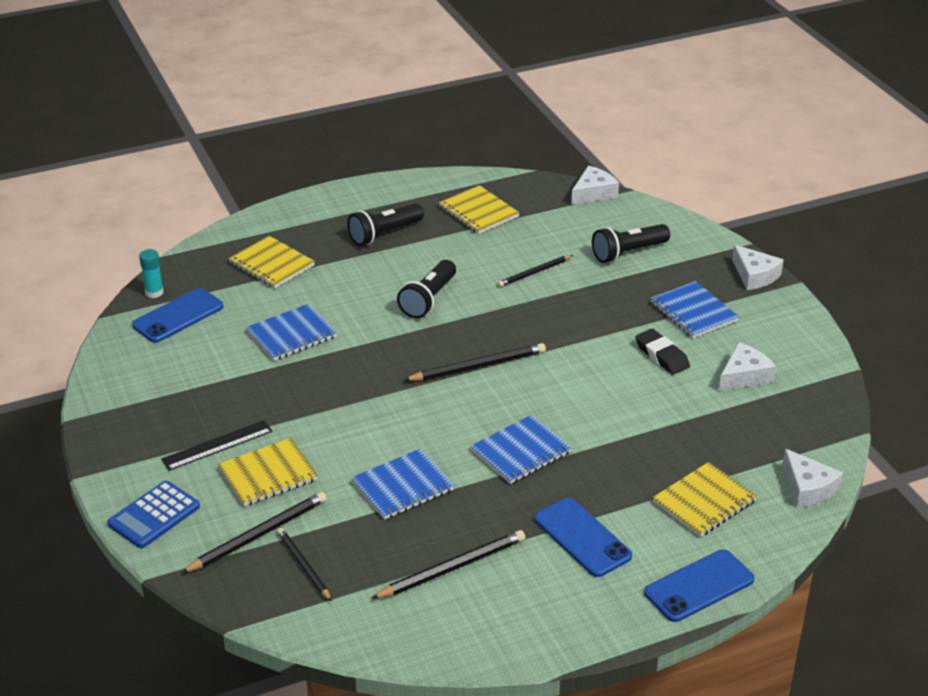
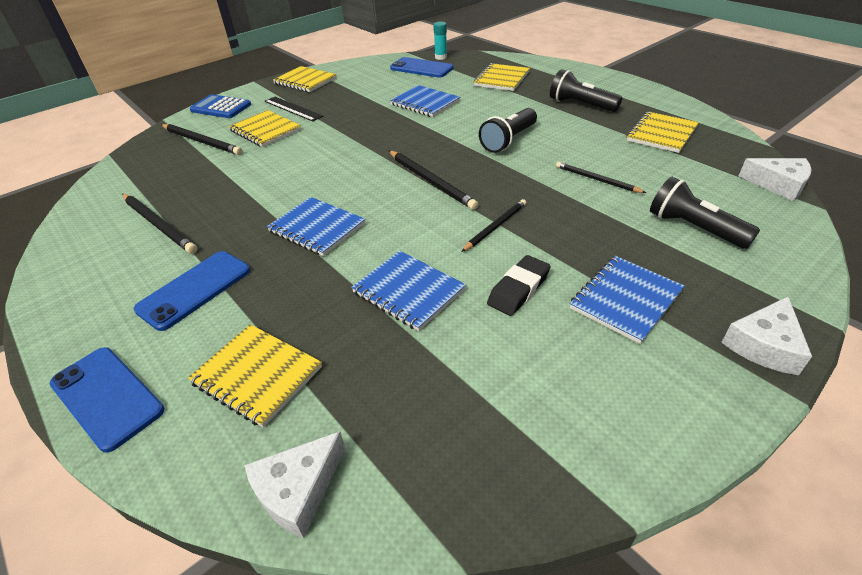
camera: 75 degrees right, 5 degrees up
black pencil [277,528,332,602] -> black pencil moved to [461,199,526,252]
blue notebook [351,449,454,520] -> blue notebook moved to [351,251,466,331]
black flashlight [397,260,456,318] -> black flashlight turned 60 degrees counterclockwise [479,108,537,153]
white cheese [719,342,776,391] -> none
none -> yellow notebook [273,66,337,92]

